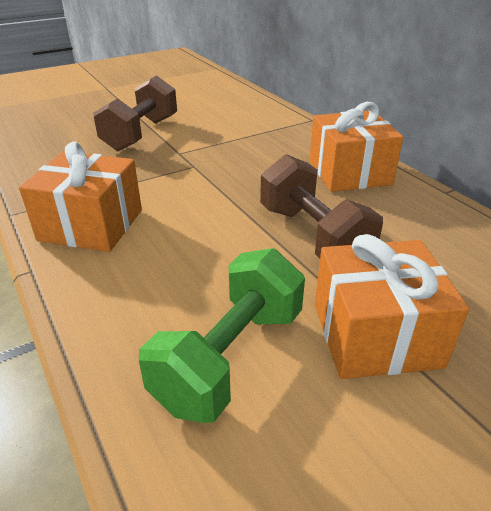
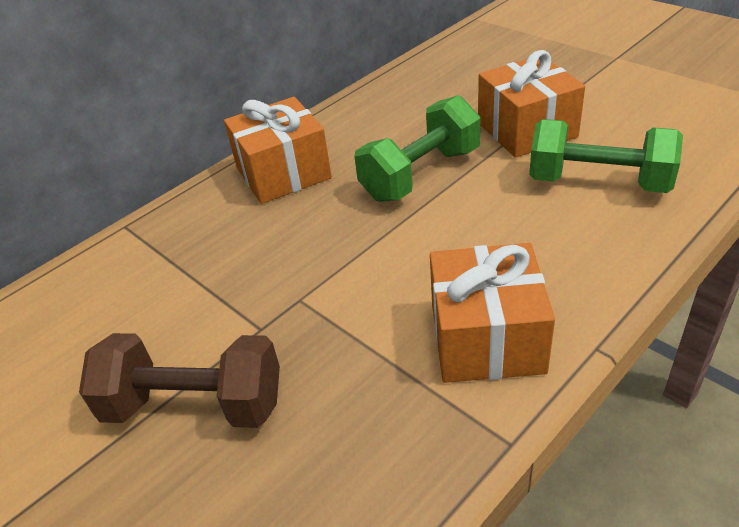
camera: 100 degrees left, 5 degrees up
brown dumbbell [260,154,383,258] -> green dumbbell [354,95,480,202]

